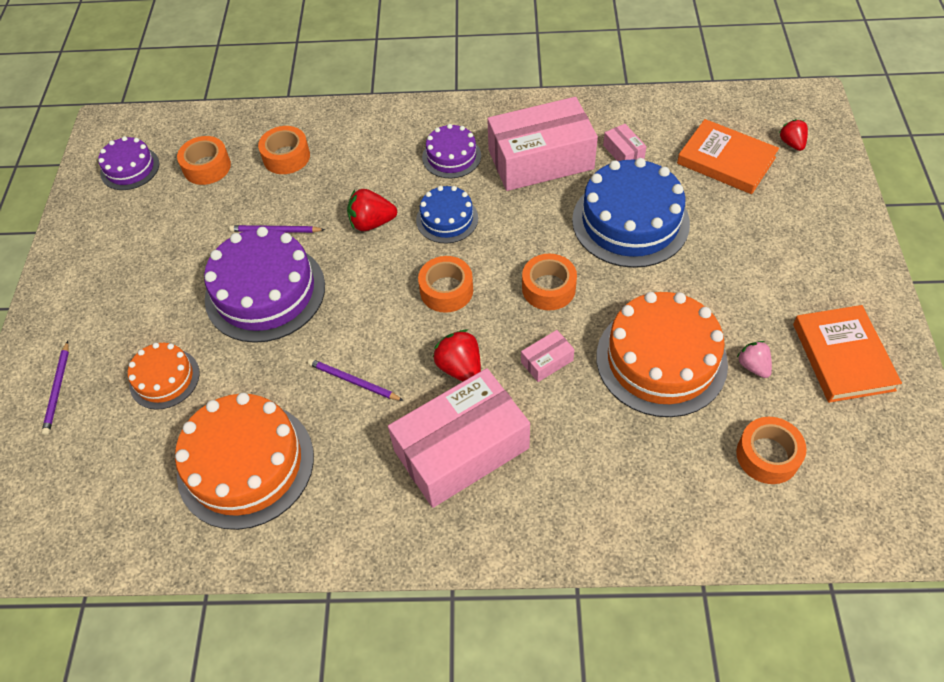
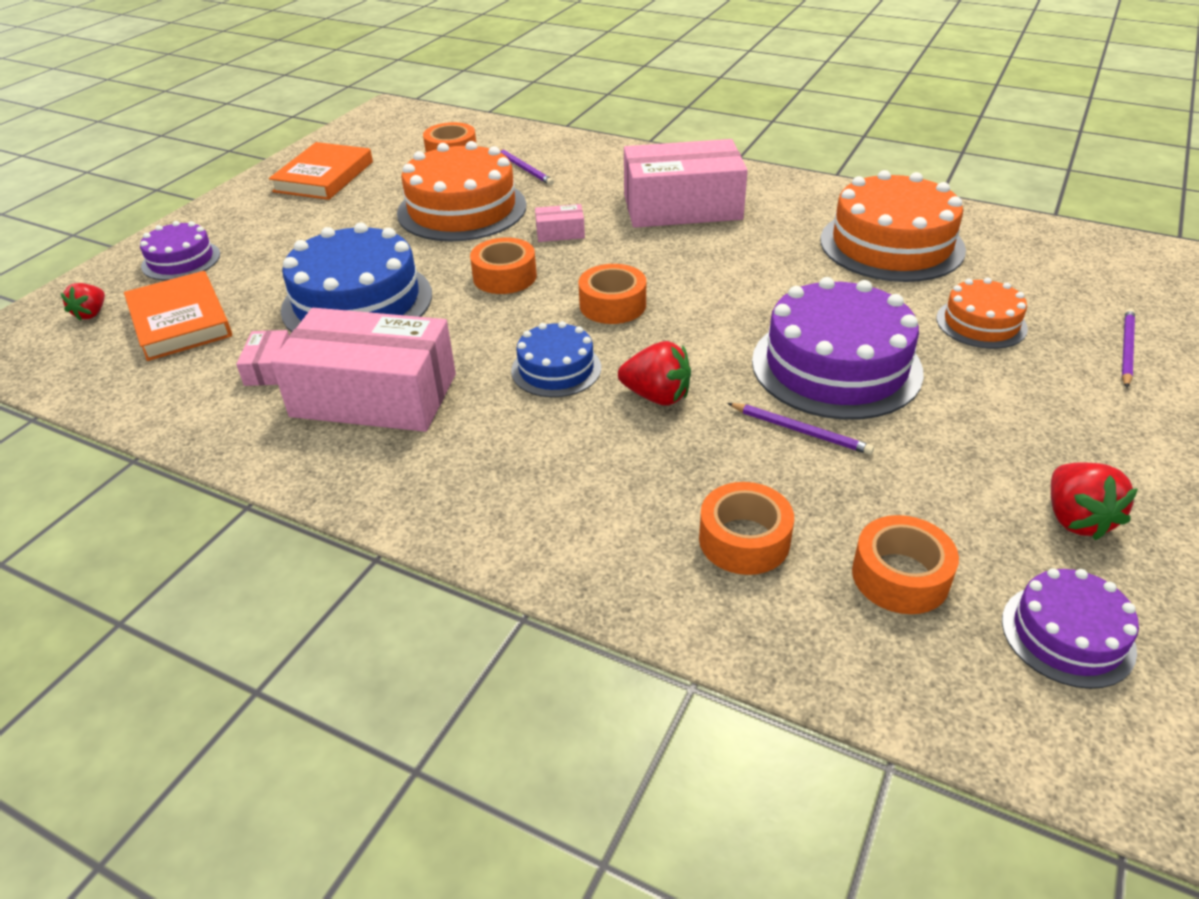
camera: 155 degrees left, 15 degrees down
purple pencil [308,359,404,401] -> purple pencil moved to [500,149,554,185]
purple cake [422,124,481,178] -> purple cake moved to [140,221,220,280]
red strawberry [433,330,481,382] -> red strawberry moved to [1051,462,1138,541]
pink strawberry [737,341,772,378] -> none

